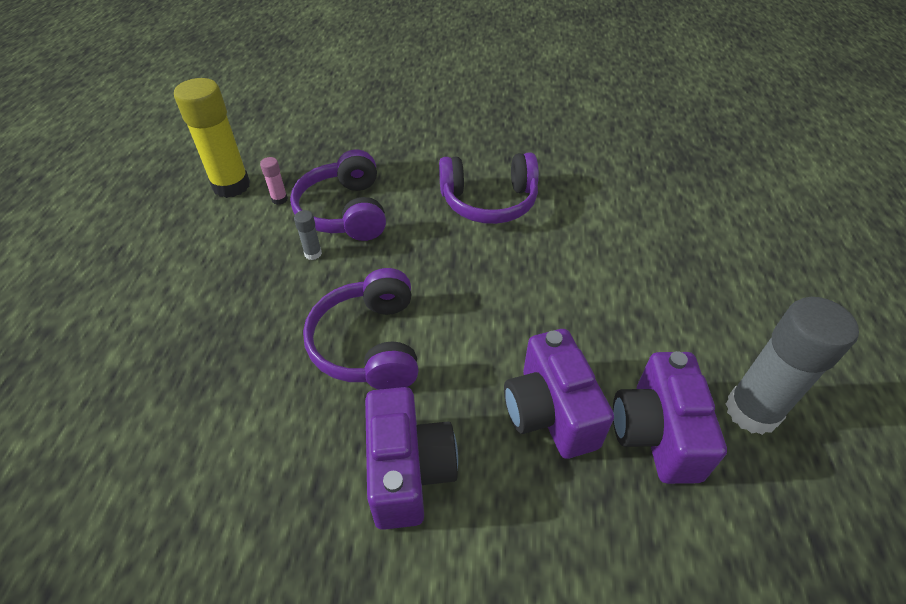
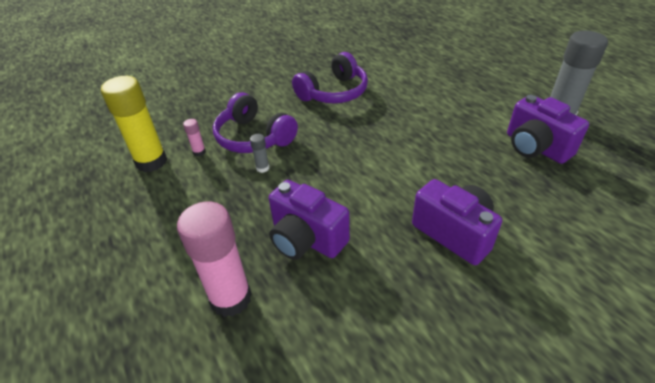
camera: 35 degrees left, 5 degrees down
purple headphones [303,268,418,390] -> none
purple camera [504,329,614,459] -> purple camera moved to [269,180,350,260]
none -> pink glue stick [177,201,252,317]

